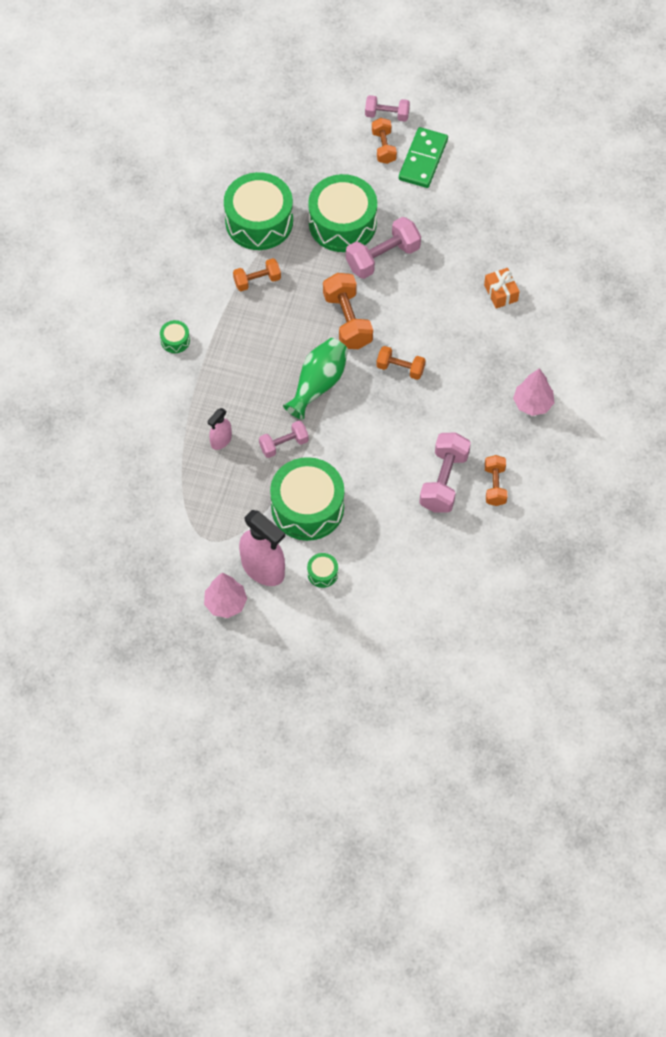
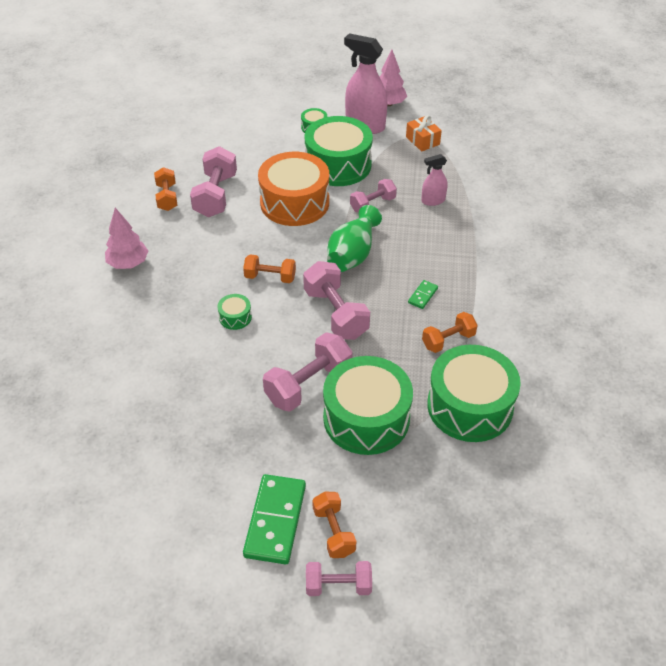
camera: 170 degrees right, 15 degrees down
green drum [160,320,190,353] -> green drum moved to [217,294,252,330]
pink spray bottle [208,408,232,450] -> pink spray bottle turned 135 degrees counterclockwise [421,154,448,206]
orange dumbbell [323,273,373,349] -> pink dumbbell [303,261,370,340]
orange gift [484,268,519,309] -> orange gift moved to [406,115,442,152]
none -> orange drum [258,152,329,226]
none -> green domino [408,280,438,309]

